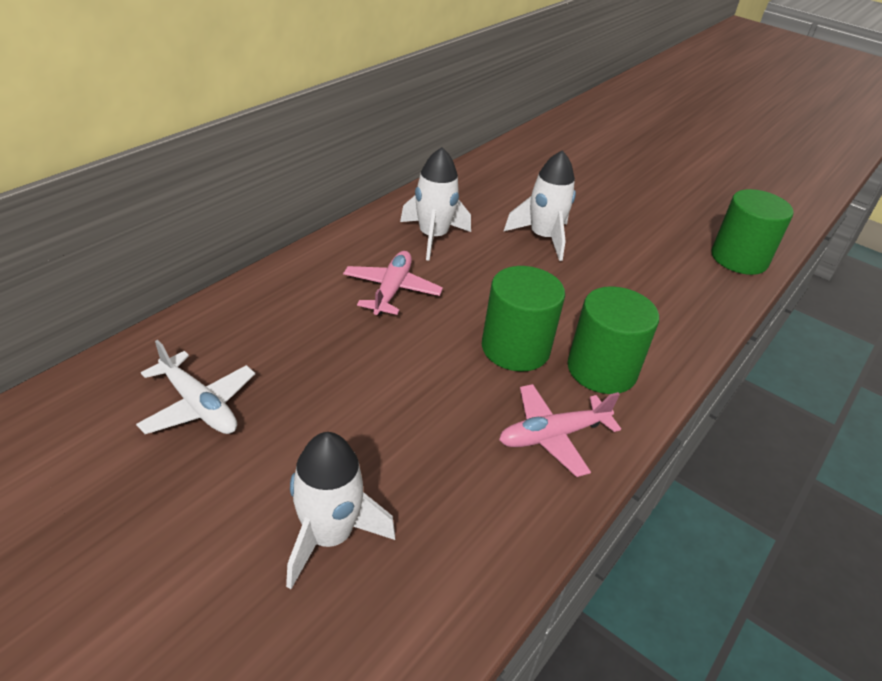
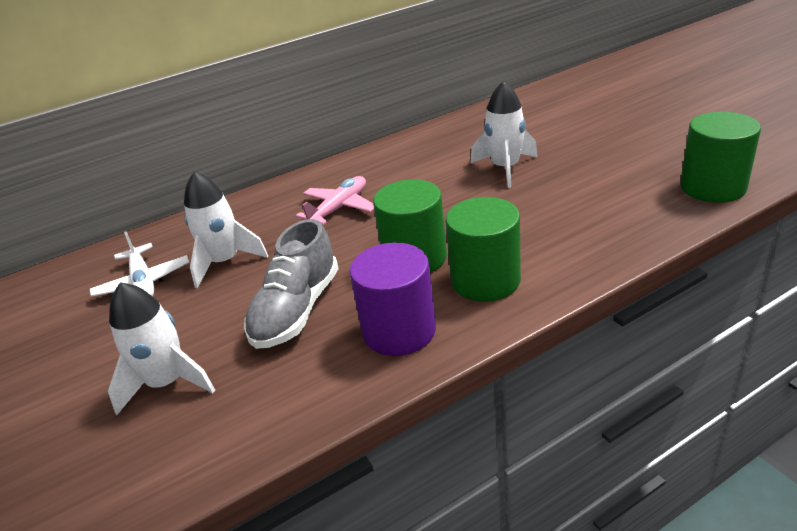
camera: 30 degrees right, 5 degrees down
white rocket [400,147,471,261] -> white rocket moved to [184,172,268,288]
pink plane [499,384,621,477] -> purple cylinder [349,242,436,356]
none -> grey shoe [244,219,339,349]

